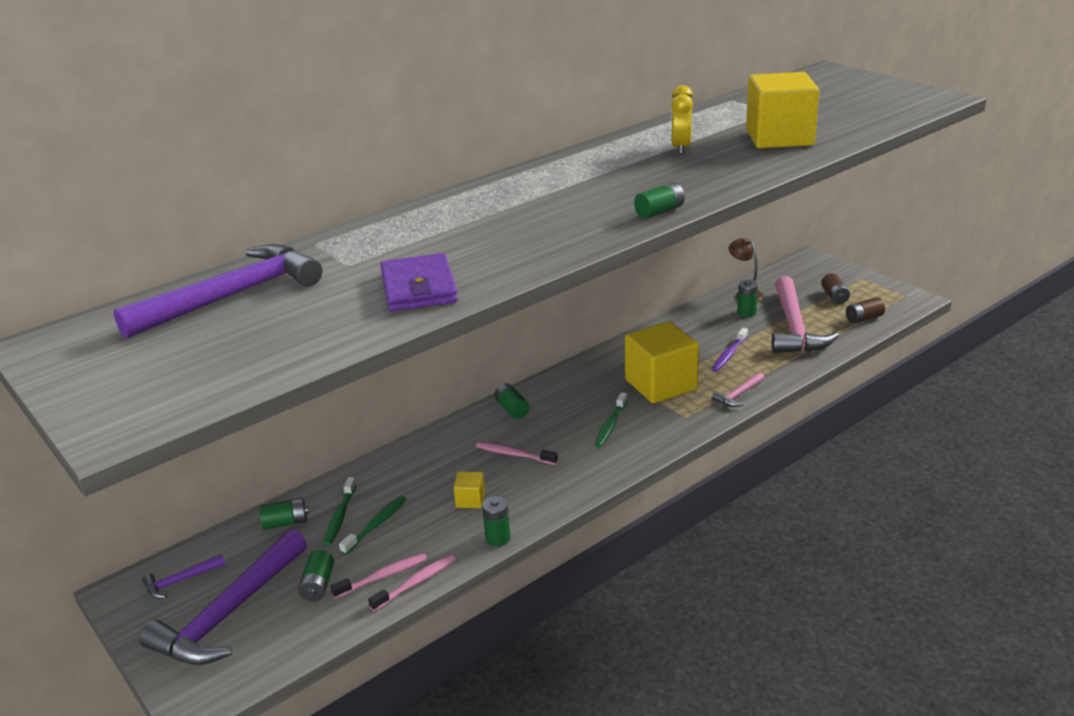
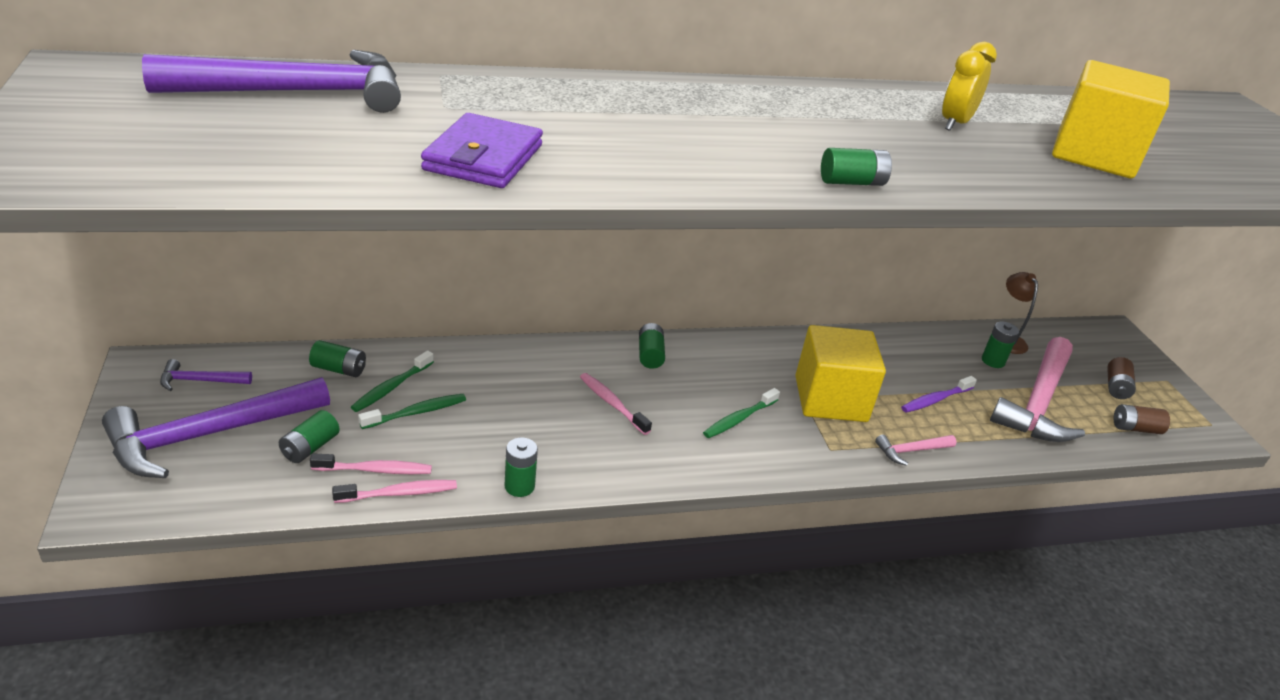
camera: 20 degrees right, 5 degrees up
yellow cube [454,472,485,508] -> none

